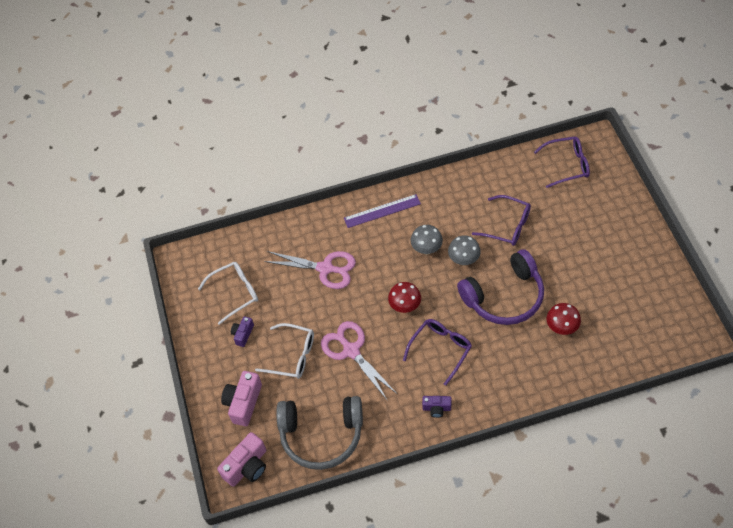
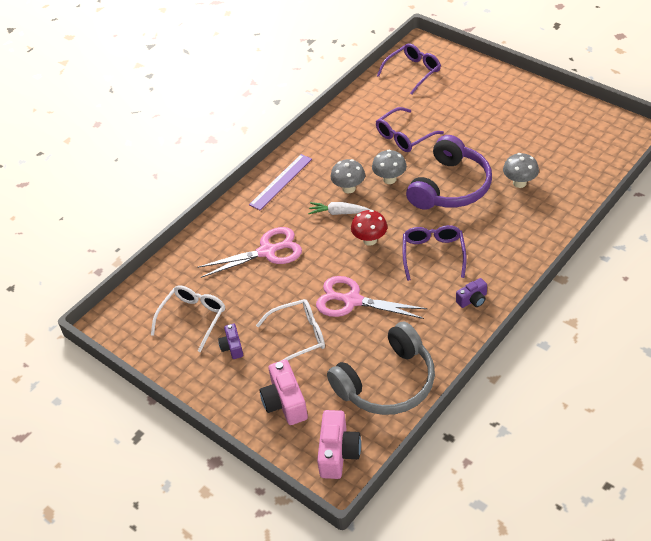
camera: 35 degrees left, 10 degrees down
purple glasses [472,195,531,246] -> purple glasses turned 150 degrees clockwise [376,107,444,152]
red mushroom [546,303,581,335] -> grey mushroom [503,153,539,188]
none -> white carrot [308,202,371,215]

